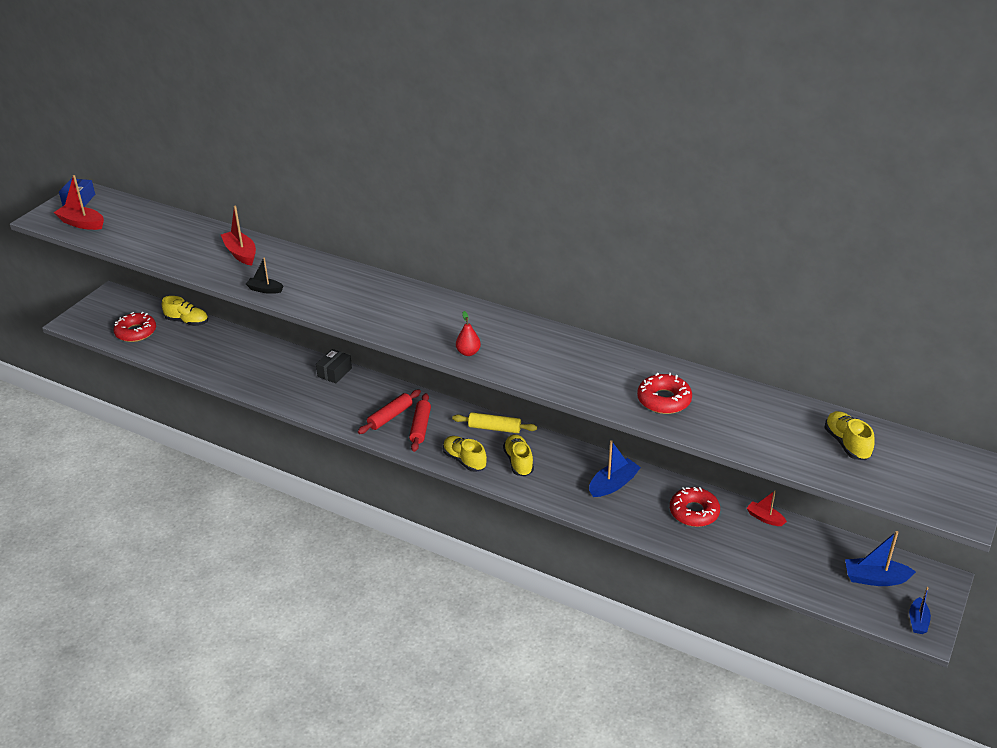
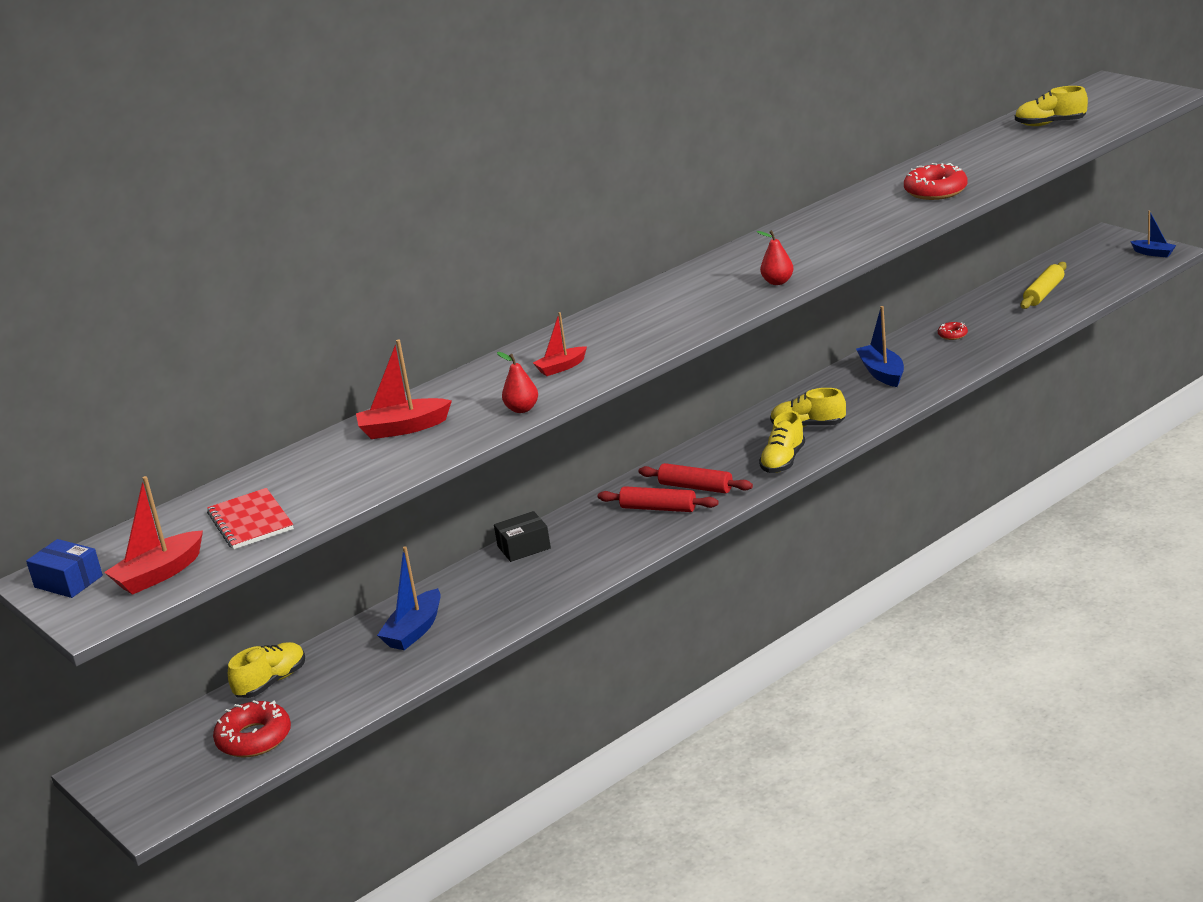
camera: 65 degrees left, 10 degrees down
black boat [246,258,284,294] -> red pear [497,352,538,413]
black box [316,349,352,383] -> black box turned 75 degrees counterclockwise [494,511,551,562]
red rolling pin [358,390,421,434] -> red rolling pin turned 45 degrees counterclockwise [598,486,718,512]
yellow shoe [443,436,487,472] -> yellow shoe turned 45 degrees counterclockwise [759,411,805,473]
yellow rolling pin [452,412,537,433] -> yellow rolling pin moved to [1021,262,1067,309]
red donut [670,487,720,527] -> red donut [938,322,968,340], size x0.50
red boat [747,490,787,526] -> red boat moved to [533,312,587,376]
blue boat [845,531,916,586] -> blue boat moved to [377,546,441,650]
none -> red notebook [207,488,294,549]

